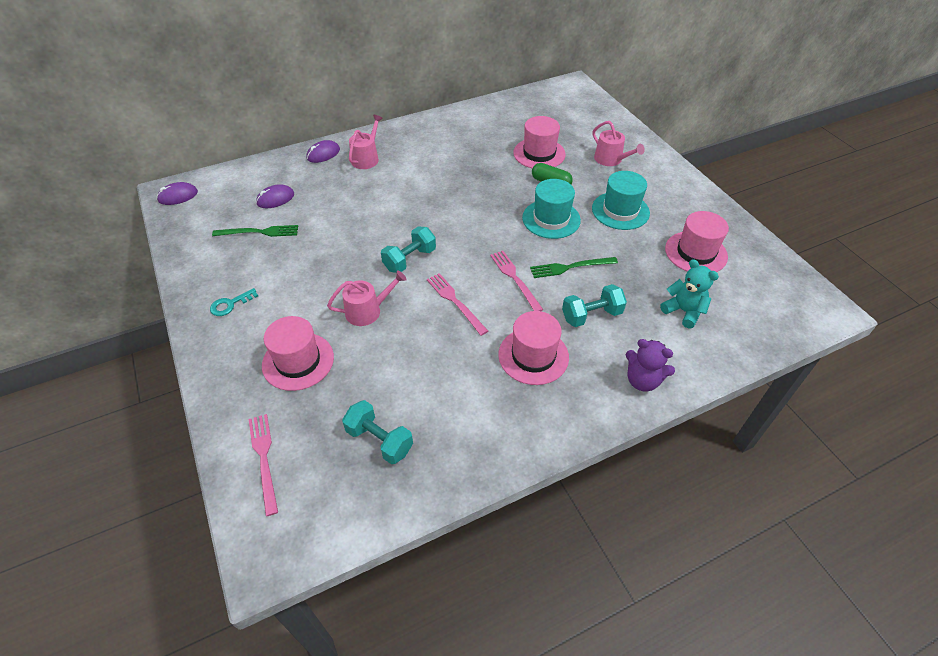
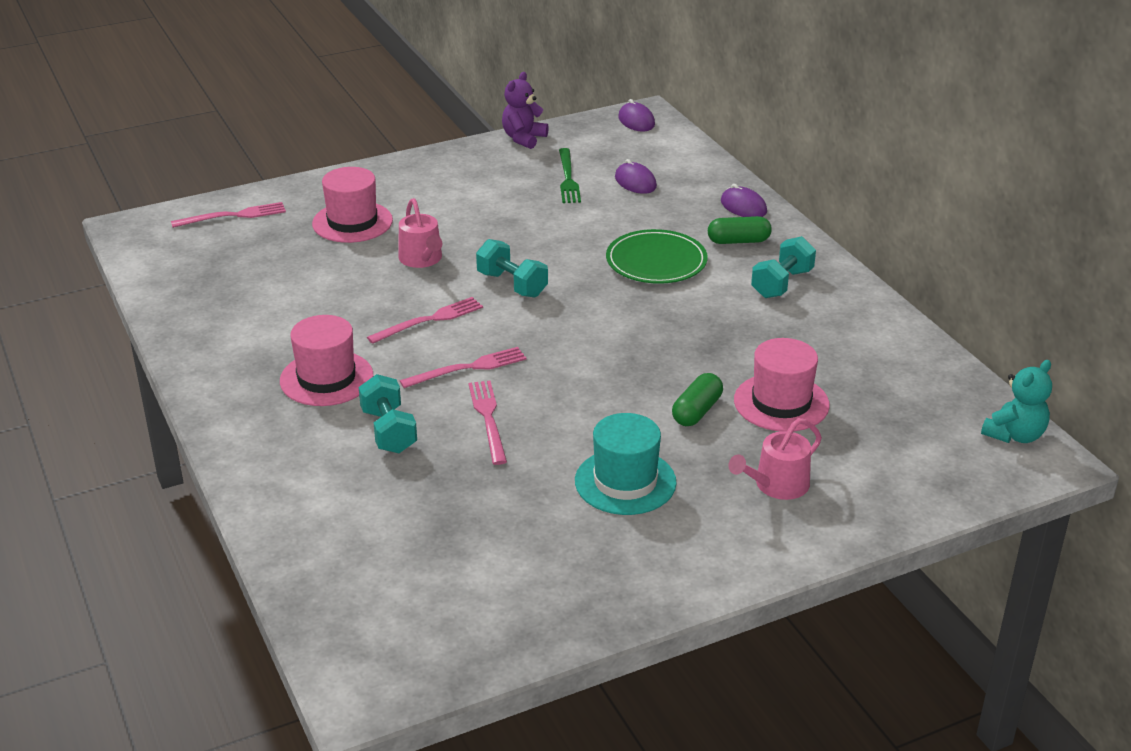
camera: 90 degrees right, 15 degrees down
turquoise key [210,288,258,316] -> none
turquoise dumbbell [342,400,413,464] -> turquoise dumbbell moved to [751,236,816,298]
pink watering can [349,115,383,169] -> green capsule [708,216,772,244]
turquoise hat [522,179,581,239] -> none
green fork [530,257,618,278] -> pink fork [468,381,507,465]
purple teddy bear [626,339,675,392] -> purple teddy bear moved to [502,72,549,149]
turquoise teddy bear [660,259,719,329] -> turquoise teddy bear moved to [981,360,1052,443]
pink hat [665,211,729,272] -> none
none -> green plate [606,229,708,284]

